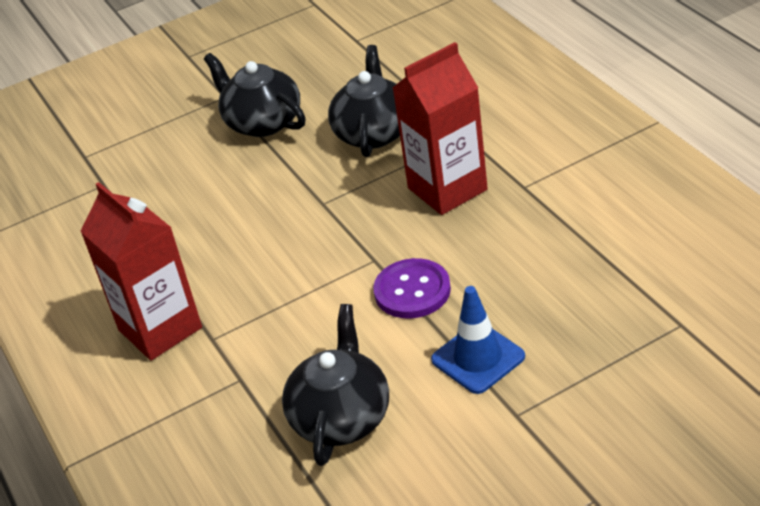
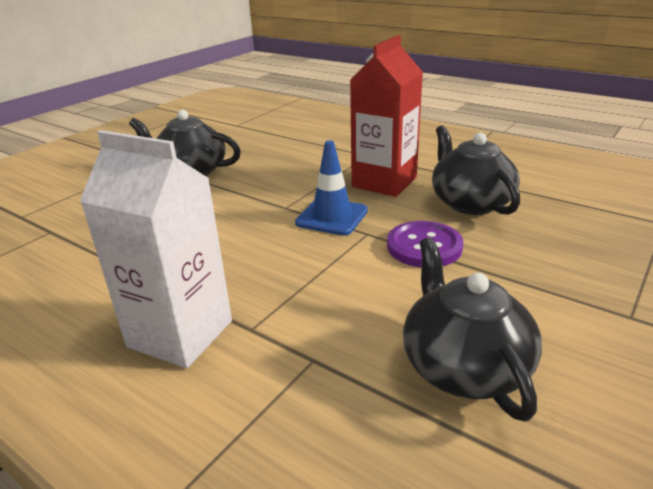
camera: 30 degrees left, 10 degrees down
red carton [80,182,202,361] -> white carton [80,130,232,368]
black teapot [328,45,400,157] -> black teapot moved to [432,125,520,215]
blue traffic cone [431,286,525,394] -> blue traffic cone moved to [295,140,368,235]

